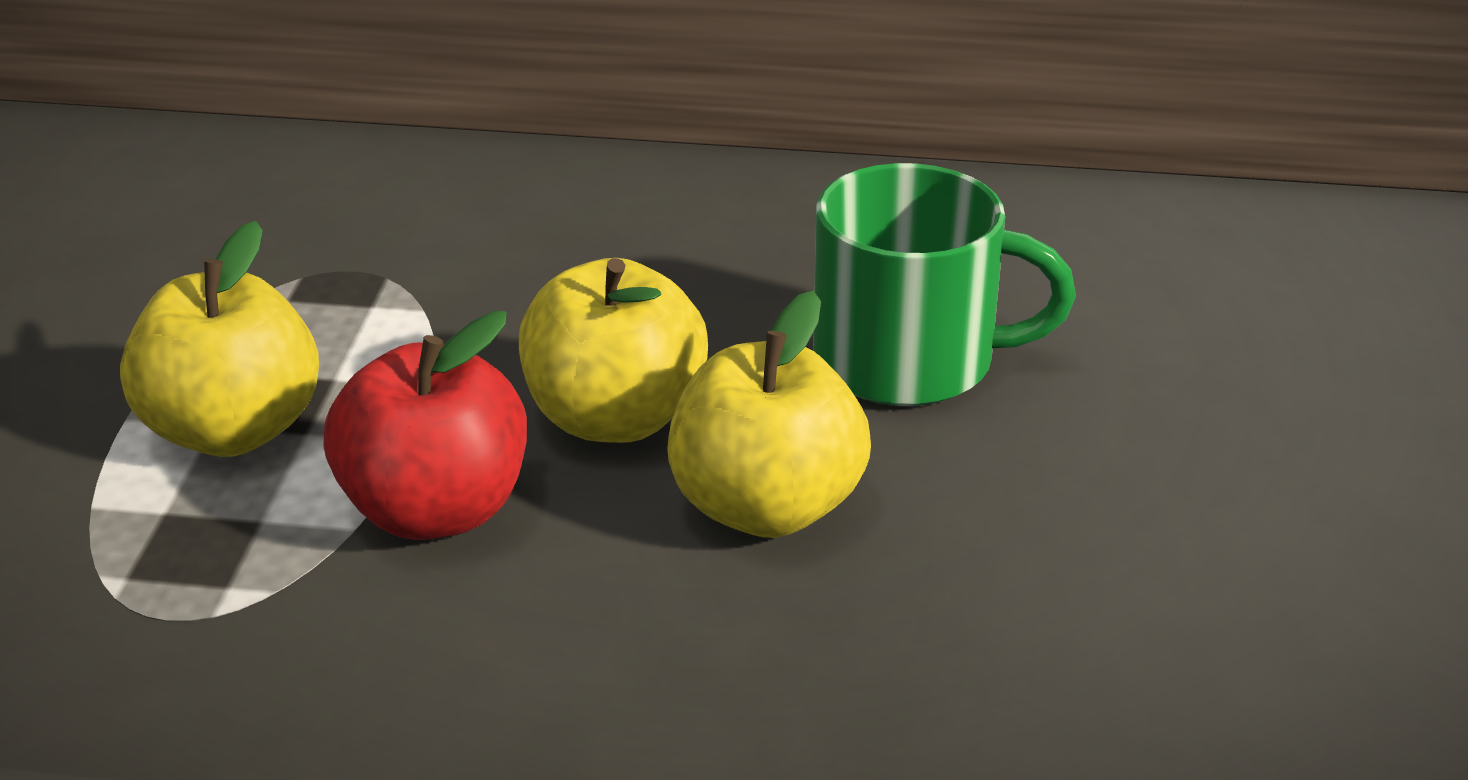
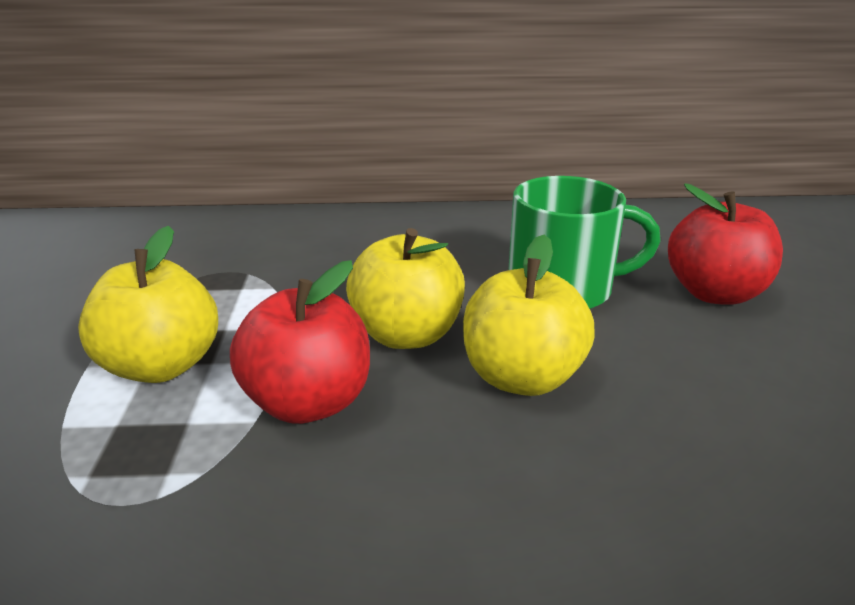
camera: 10 degrees left, 5 degrees down
none -> red apple [668,184,783,305]

